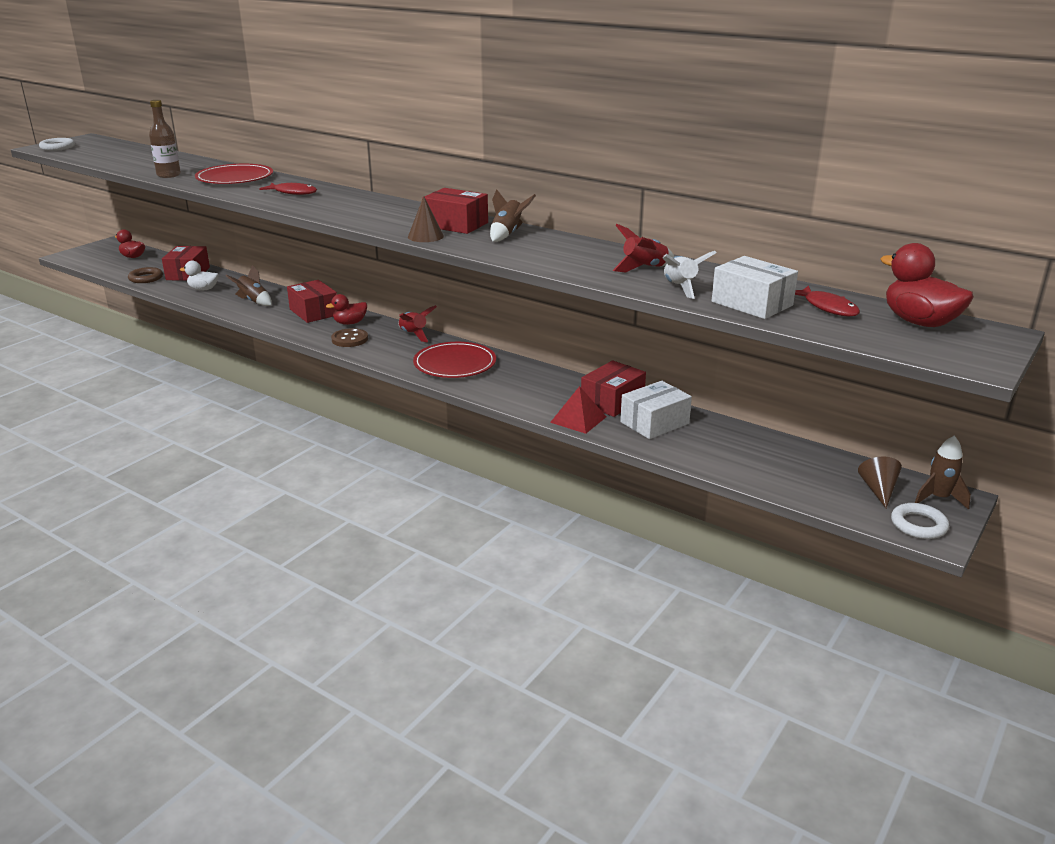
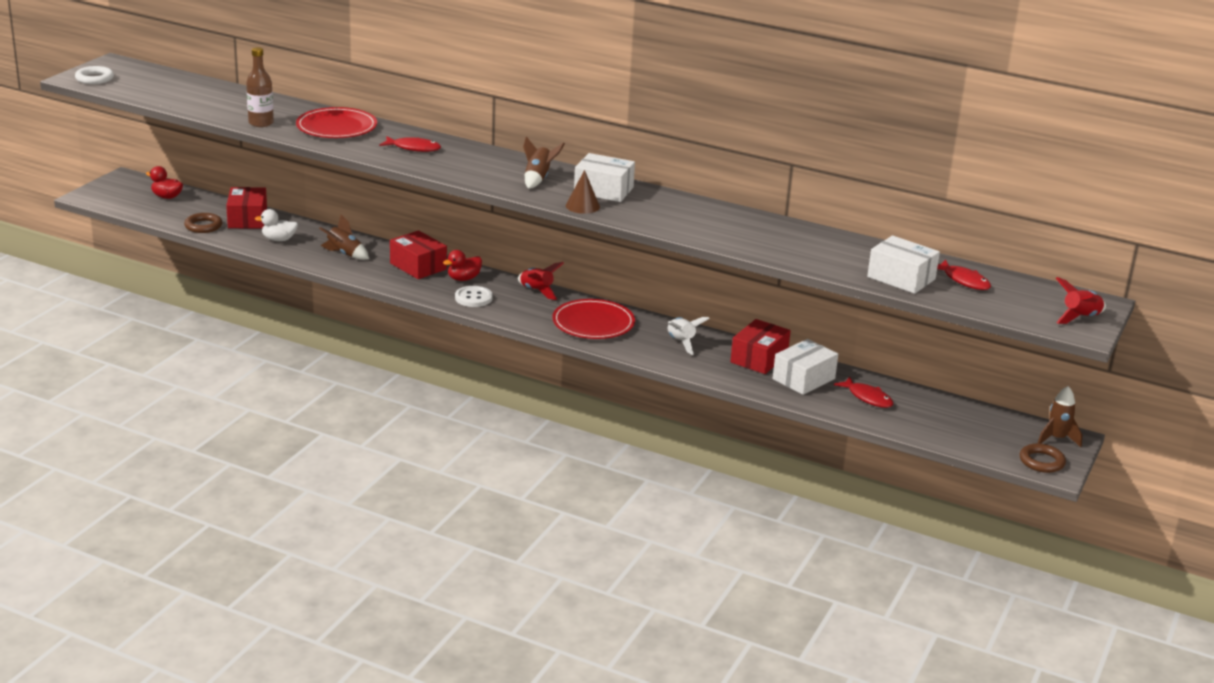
camera: 10 degrees left, 0 degrees up
brown button [331,328,368,347] -> white button [455,286,493,307]
red box [422,188,488,234] -> white box [574,153,635,202]
brown rocket [490,189,536,242] -> brown rocket moved to [523,136,565,189]
red pyramid [550,386,606,434] -> none
red rocket [613,224,674,273] -> red rocket moved to [1056,277,1106,324]
white rocket [663,251,717,299] -> white rocket moved to [668,317,710,355]
brown cone [858,456,902,508] -> none
red duck [880,243,974,327] -> none
white ring [891,503,949,539] -> brown ring [1020,443,1066,473]
none -> red fish [834,377,893,408]

